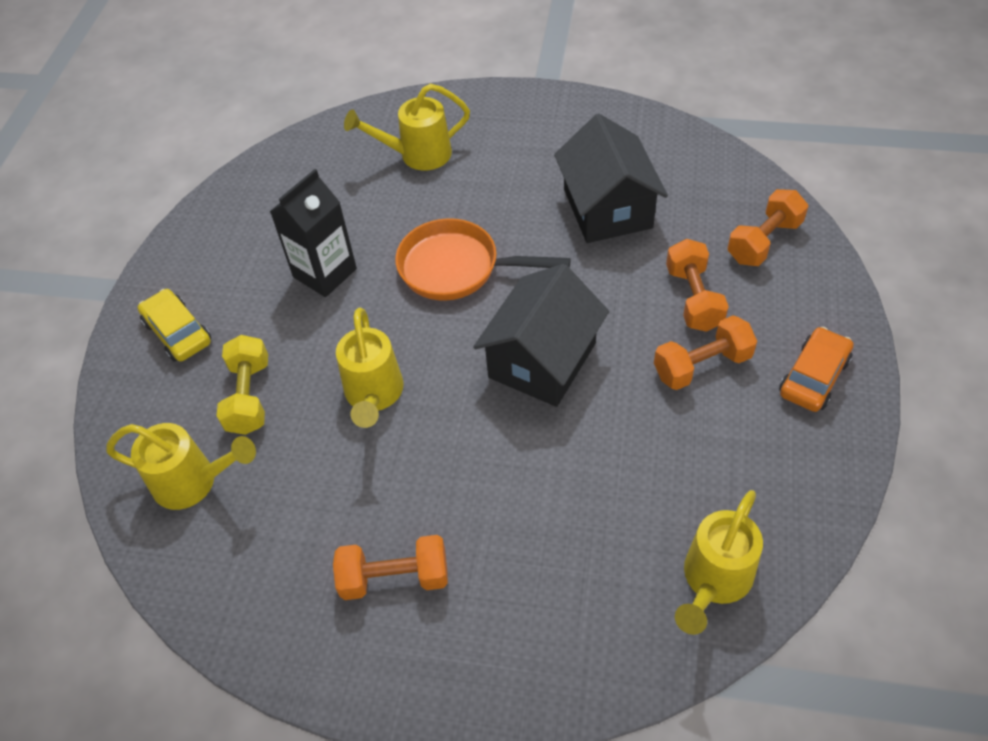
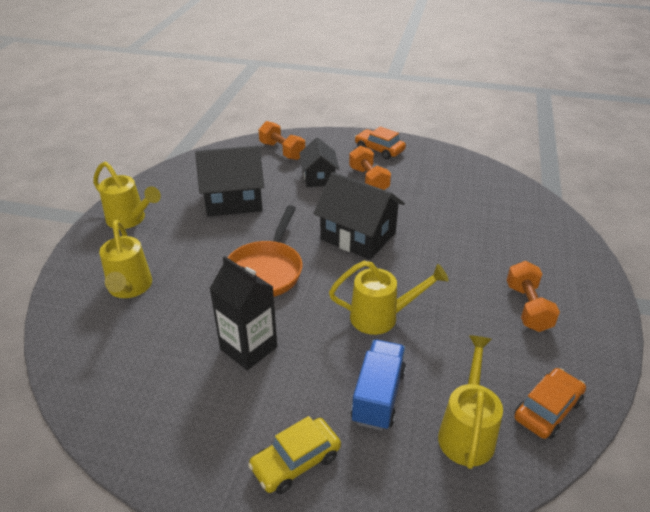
camera: 90 degrees left, 15 degrees down
yellow dumbbell [217,335,268,435] -> blue truck [351,340,406,431]
orange dumbbell [666,239,729,332] -> black house [300,137,340,187]
yellow watering can [675,490,763,635] -> yellow watering can moved to [93,162,161,229]
none -> orange car [514,368,586,439]

